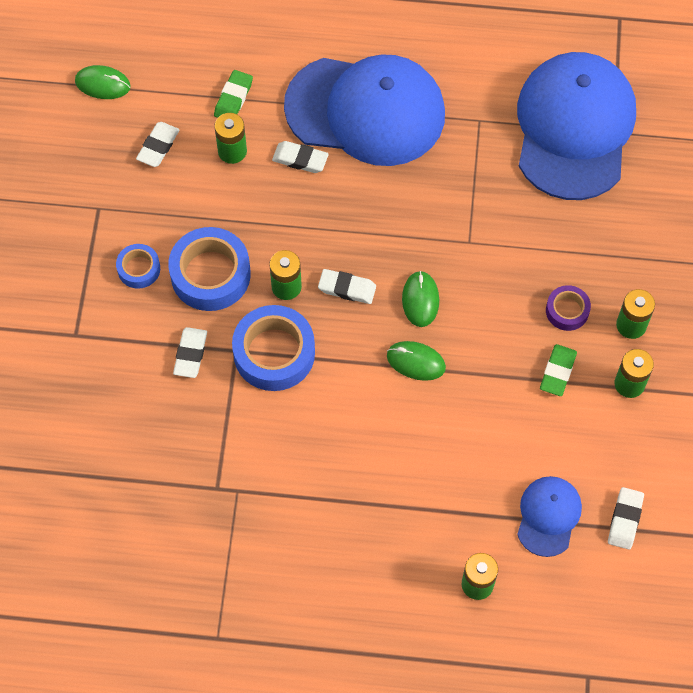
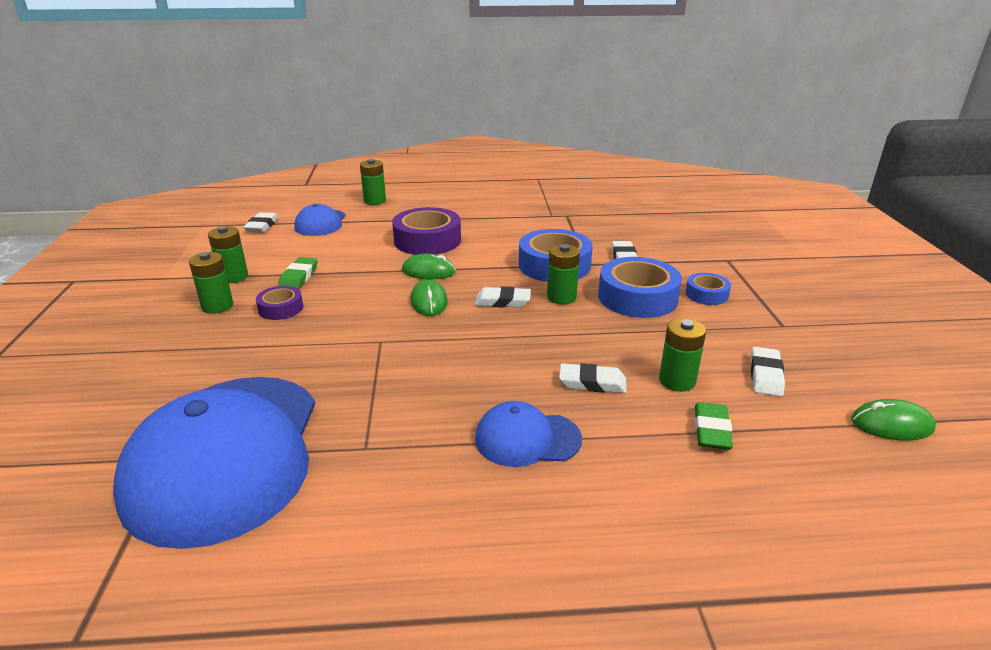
camera: 170 degrees right, 35 degrees down
blue cap [284,54,445,166] -> blue cap [475,401,582,467], size x0.47
none -> purple tape [392,207,461,255]

